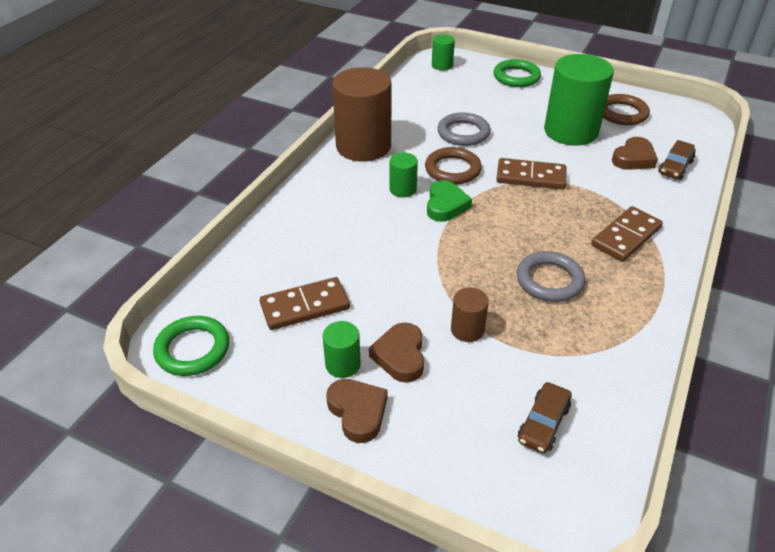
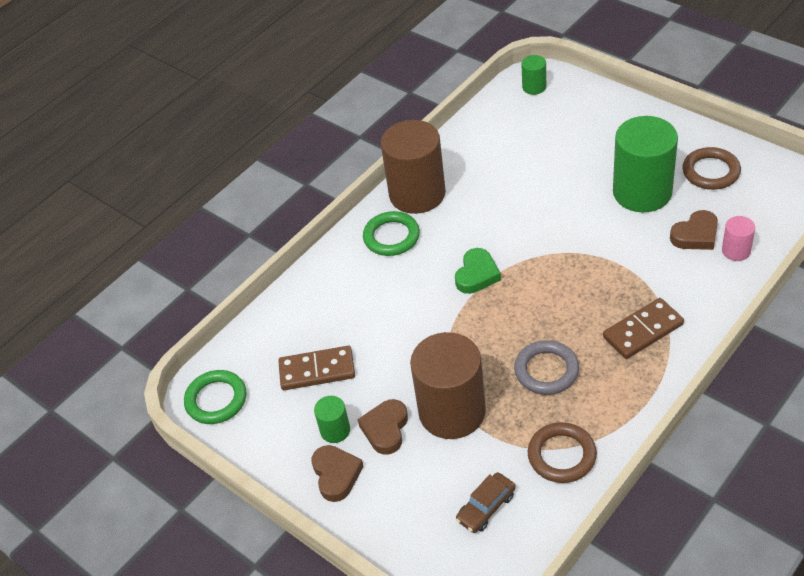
camera: 20 degrees right, 5 degrees up
green cylinder [390,153,418,197] -> none
brown ring [425,147,482,184] -> brown ring moved to [528,422,597,483]
grey ring [437,112,491,146] -> none
brown cylinder [451,288,489,342] -> brown cylinder [410,332,486,439], size x2.20
green ring [493,59,541,87] -> green ring moved to [363,211,420,256]
brown domino [496,158,566,190] -> none
brown car [658,140,696,180] -> pink cylinder [722,216,755,261]

